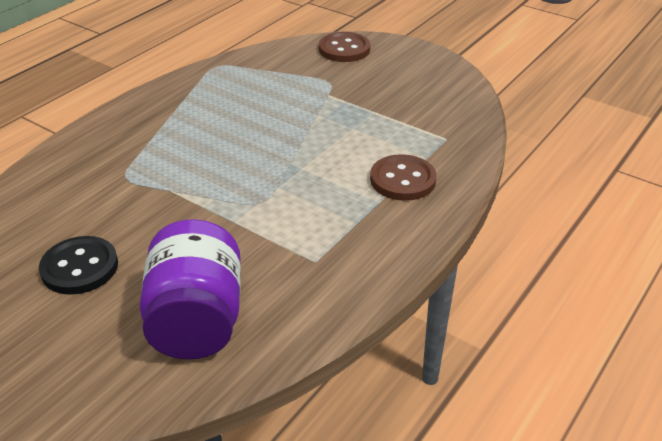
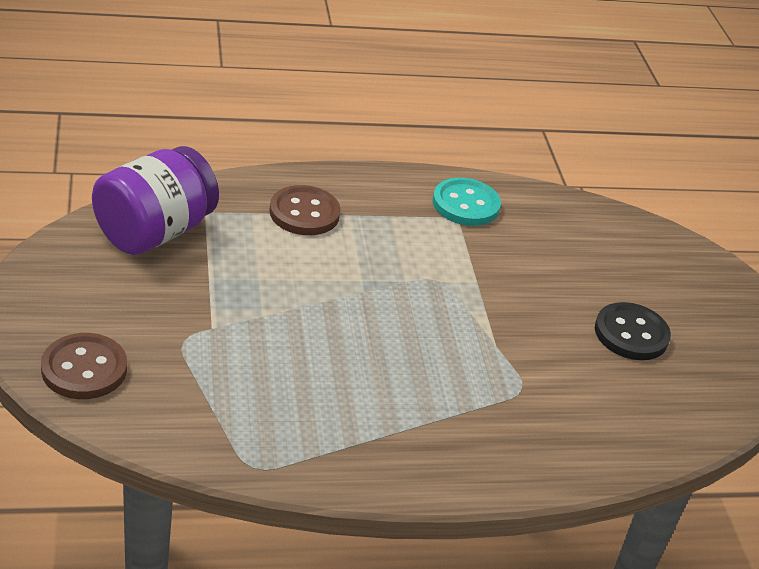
camera: 140 degrees left, 0 degrees up
purple jar [140,219,241,359] -> purple jar moved to [92,146,219,255]
none -> turquoise button [433,178,501,226]

